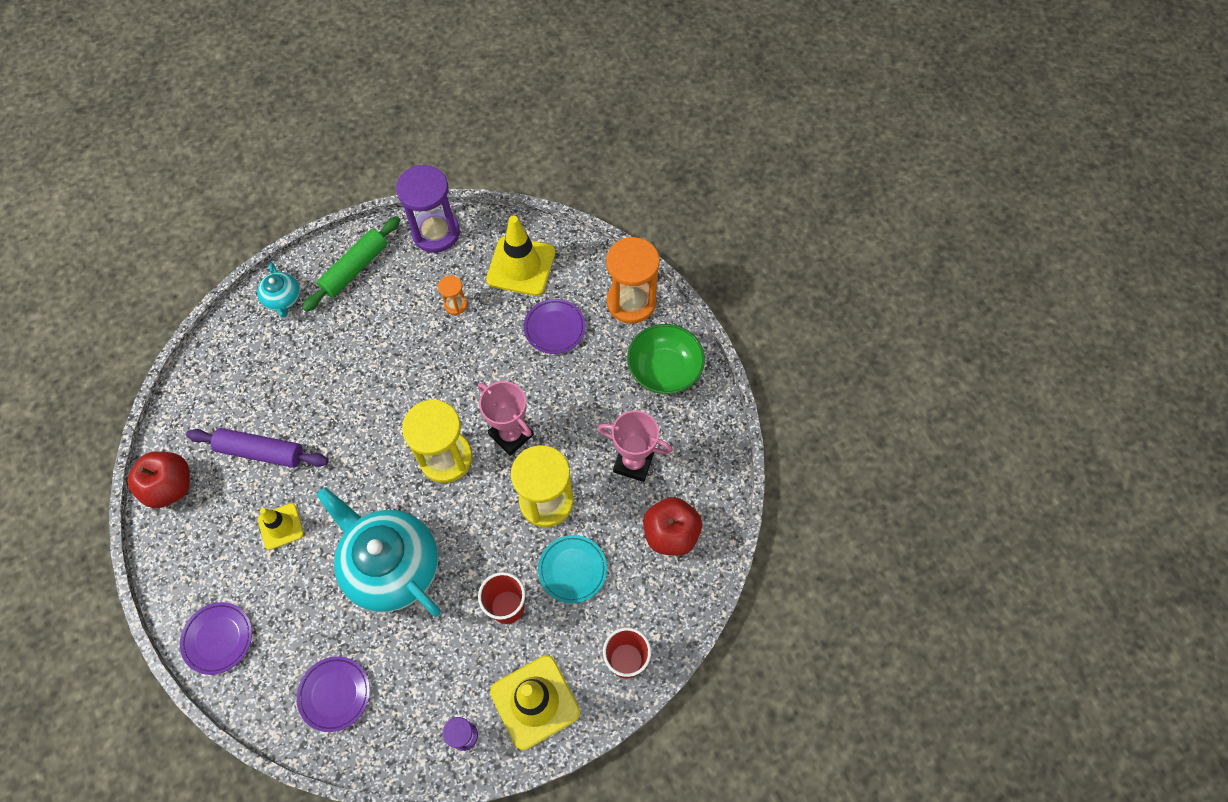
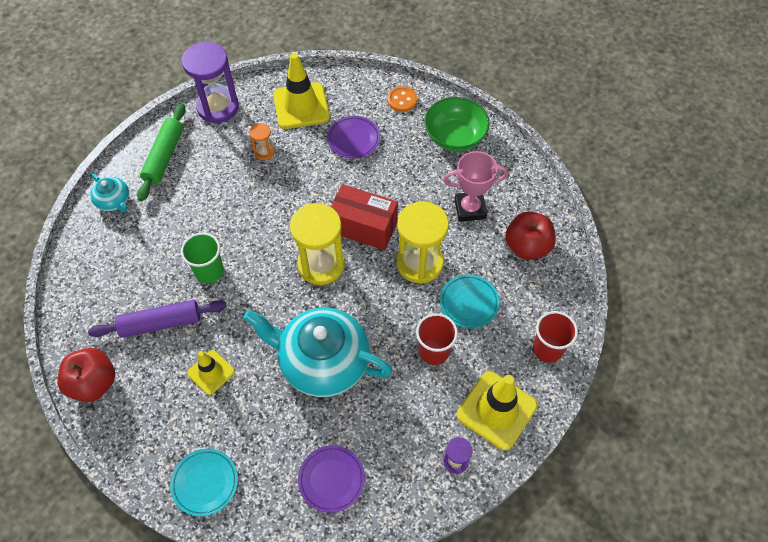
camera: 25 degrees left, 5 degrees down
purple plate [180,602,252,675] -> turquoise plate [170,449,238,516]
pink trophy [478,381,534,456] -> red box [331,184,398,250]
orange hourglass [606,237,660,324] -> orange button [387,86,417,112]
none -> green cup [181,232,224,284]

